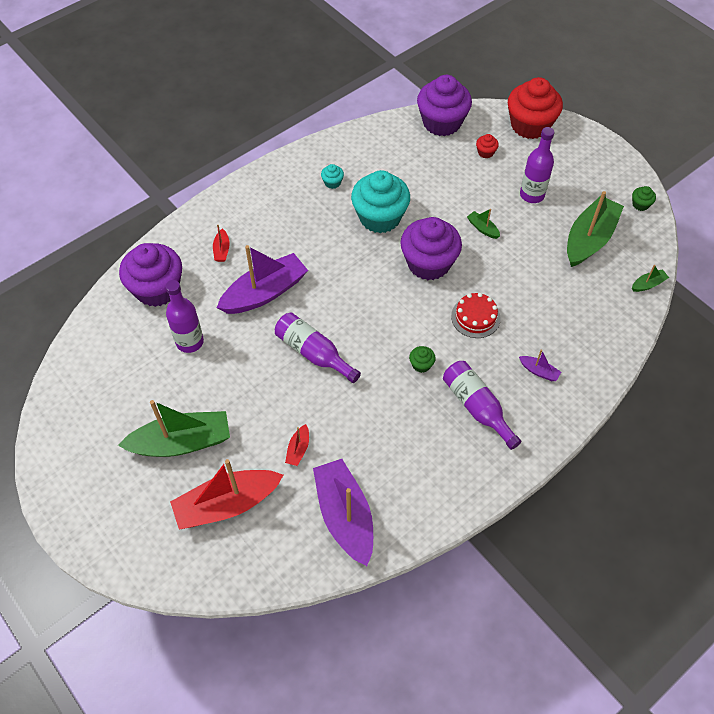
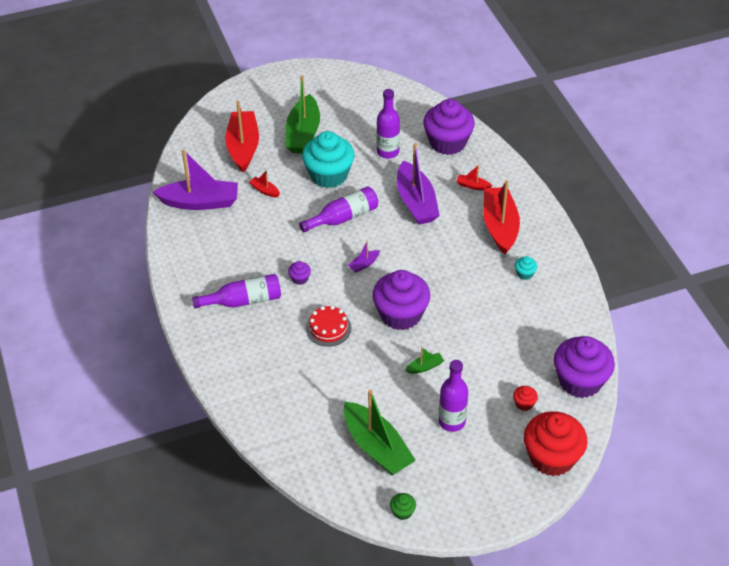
camera: 110 degrees right, 10 degrees down
turquoise cupcake [351,170,410,233] -> turquoise cupcake moved to [302,131,354,188]
green cupcake [409,346,436,373] -> purple cupcake [288,261,311,285]
purple boat [519,350,561,381] -> purple boat moved to [348,241,380,273]
green boat [632,265,669,292] -> none
none -> red boat [483,180,520,255]

